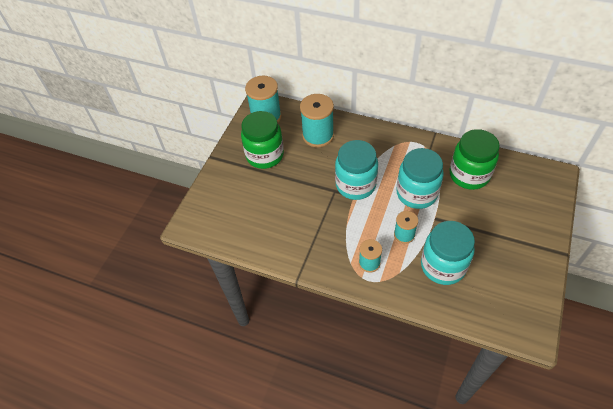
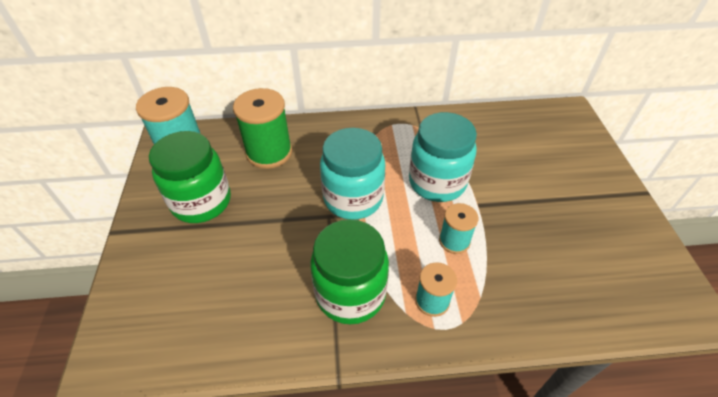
camera: 30 degrees left, 5 degrees down
turquoise spool [300,94,334,147] -> green spool [233,88,292,169]
turquoise jar [421,221,475,285] -> none
green jar [450,129,500,190] -> green jar moved to [310,219,389,324]

